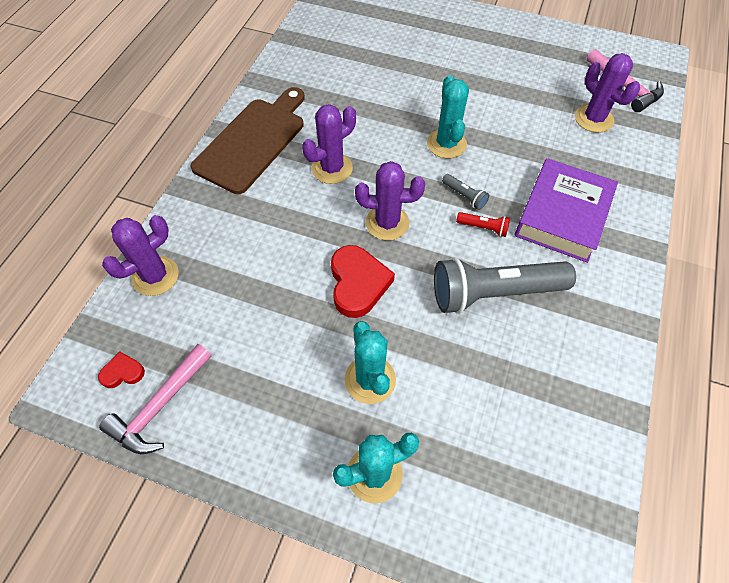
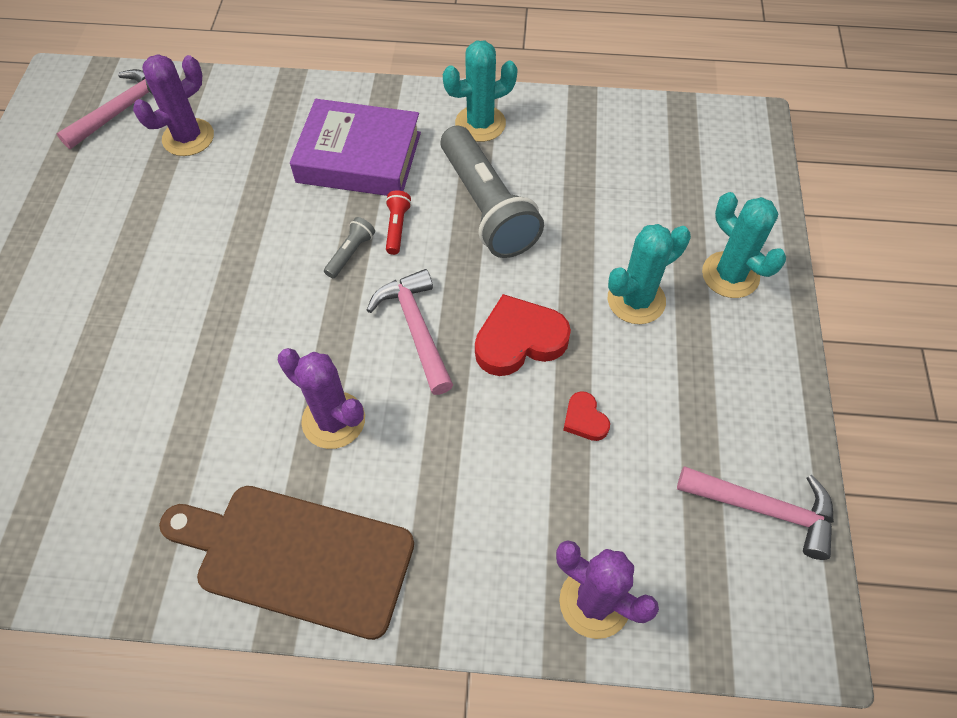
camera: 105 degrees left, 0 degrees up
red heart [98,352,145,388] -> red heart moved to [563,391,610,441]
purple cactus [355,161,425,241] -> pink hammer [367,269,453,395]
turquoise cactus [427,75,469,158] -> turquoise cactus moved to [443,41,518,142]

